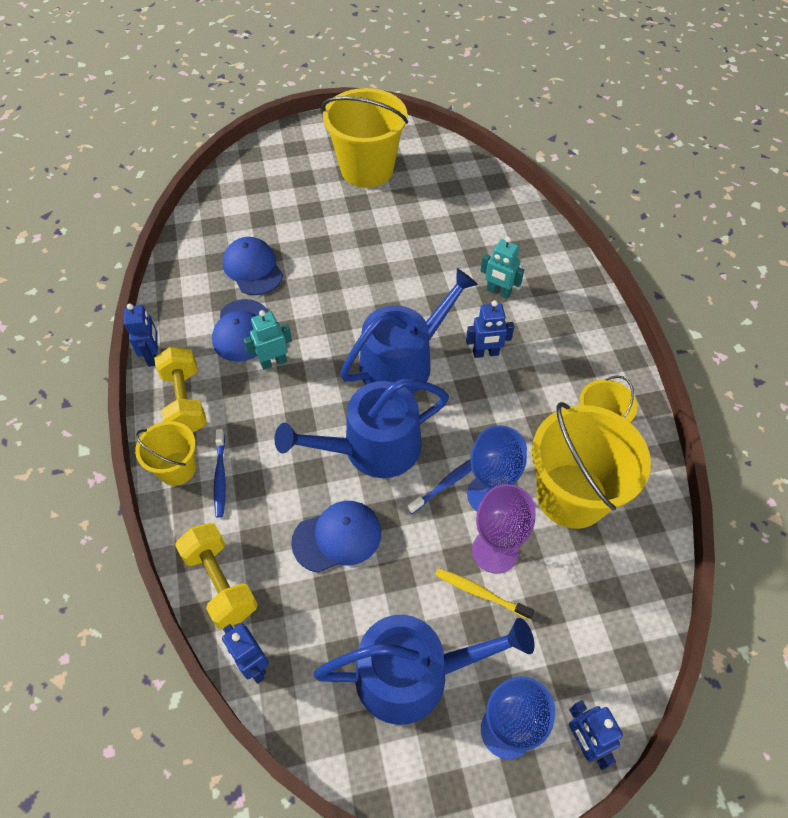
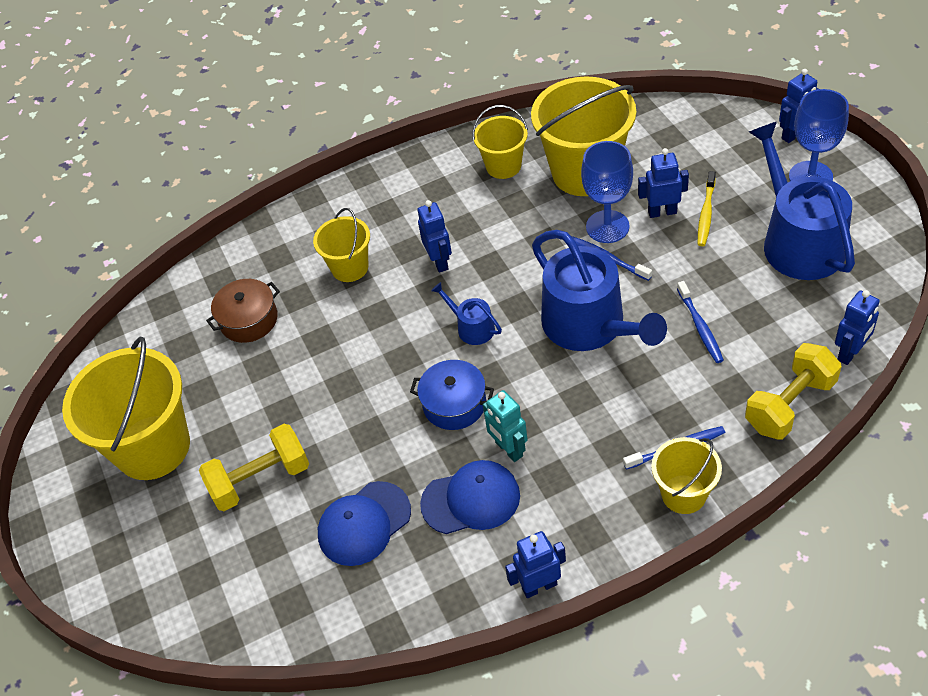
camera: 95 degrees left, 5 degrees down
yellow dumbbell [154,347,207,433] -> yellow dumbbell moved to [199,424,309,511]
blue cap [291,501,381,573] -> blue toothbrush [677,281,724,363]
blue watering can [340,268,478,394] -> blue watering can [431,282,502,345], size x0.46
purple goblet [472,484,536,574] -> blue robot [638,148,689,218]
turquoise robot [480,237,524,299] -> yellow bucket [313,208,370,282]
none -> brown pot [206,279,280,343]
none -> blue pot [410,360,494,430]

